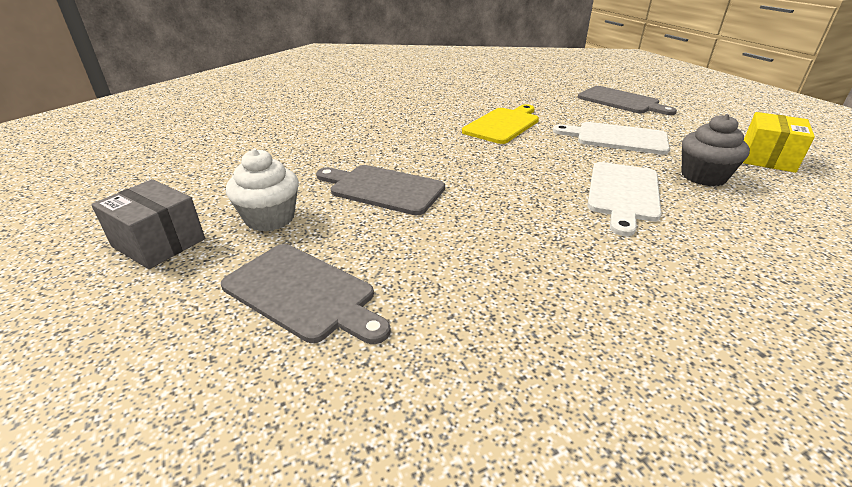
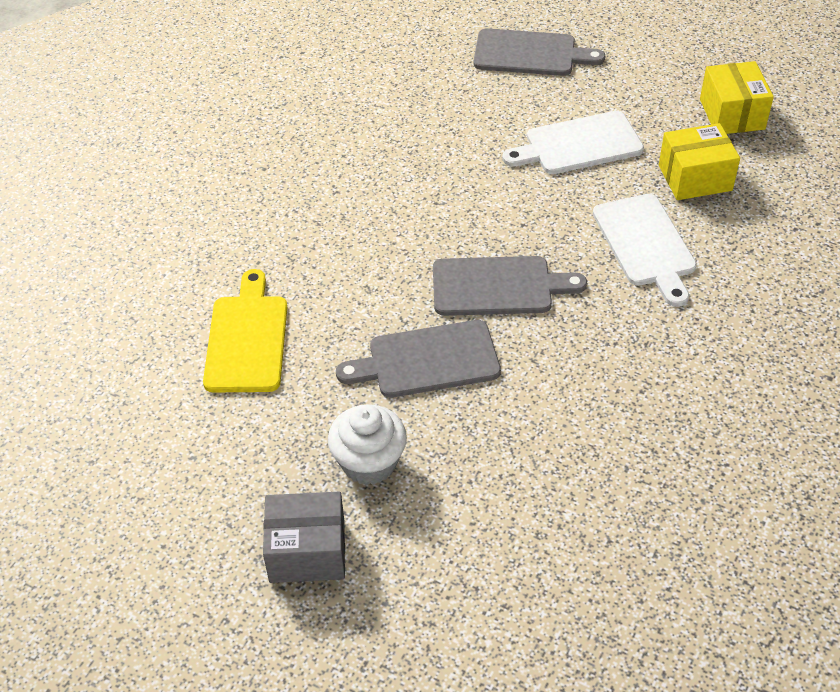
camera: 35 degrees left, 15 degrees up
grey cutting board [221,244,391,344] -> grey cutting board moved to [433,256,587,316]
yellow cutting board [462,104,539,144] -> yellow cutting board moved to [203,269,287,392]
grey cupcake [682,114,750,186] -> yellow box [659,123,740,200]

